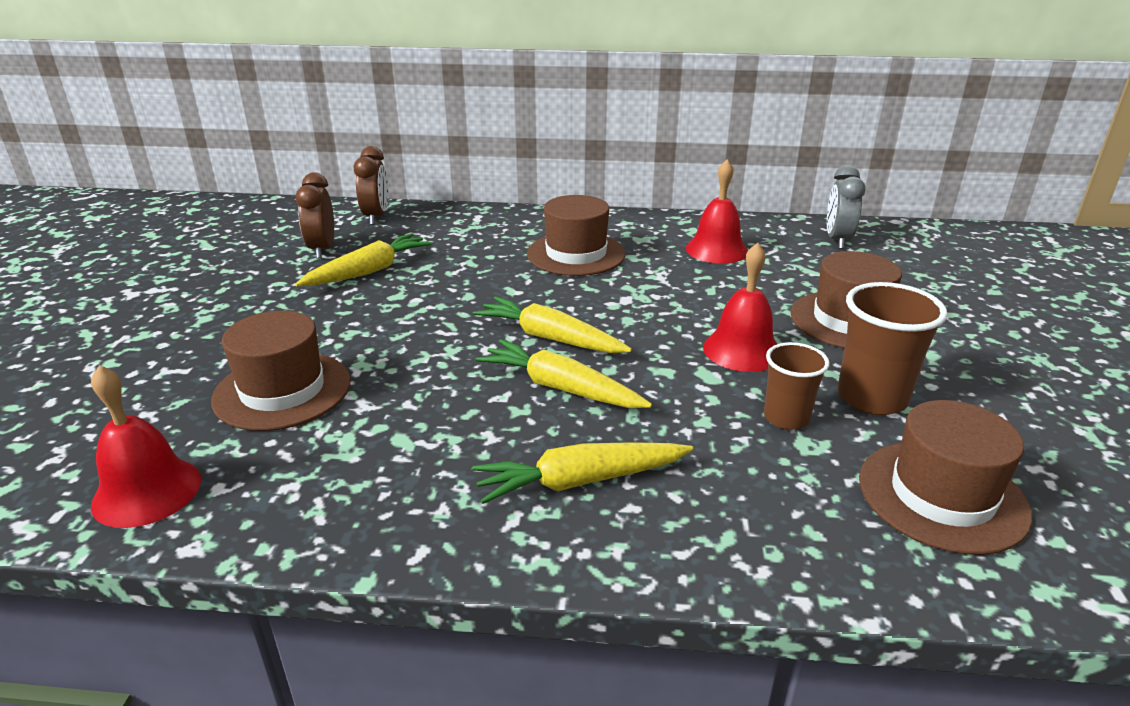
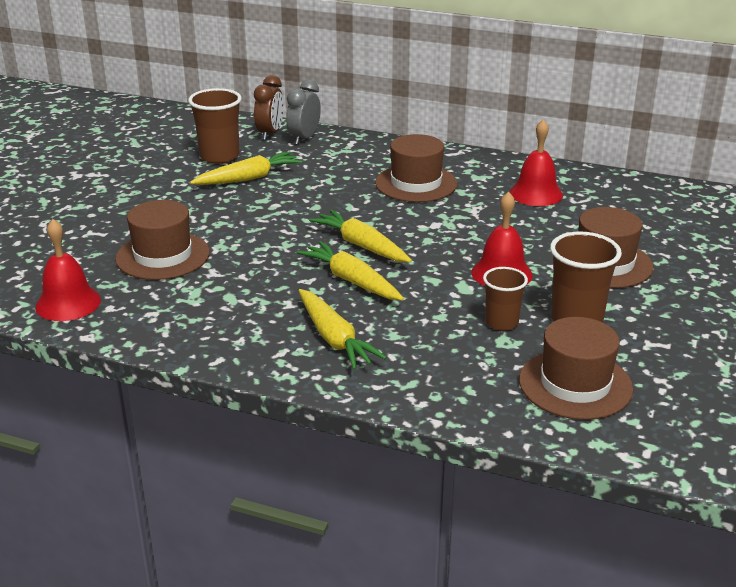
camera: 15 degrees right, 0 degrees up
brown clock [295,173,334,258] -> brown cup [188,88,242,164]
yellow carrot [472,442,693,504] -> yellow carrot turned 120 degrees counterclockwise [298,289,387,370]
grey clock [827,165,866,249] -> grey clock moved to [286,80,321,145]

